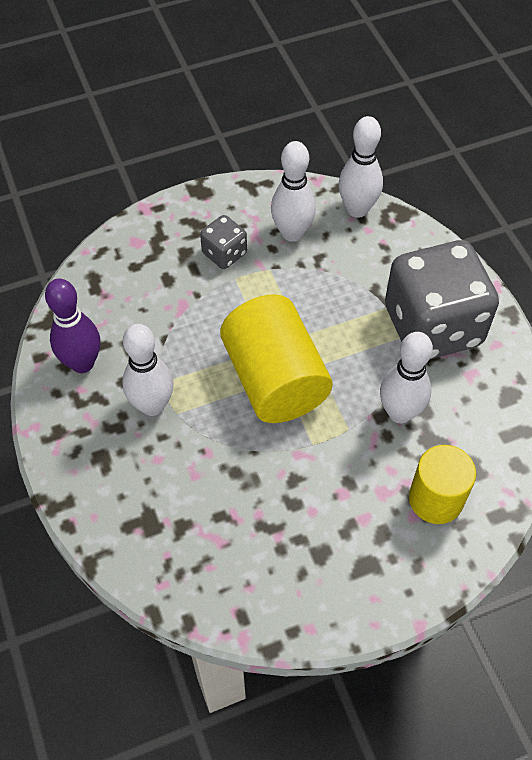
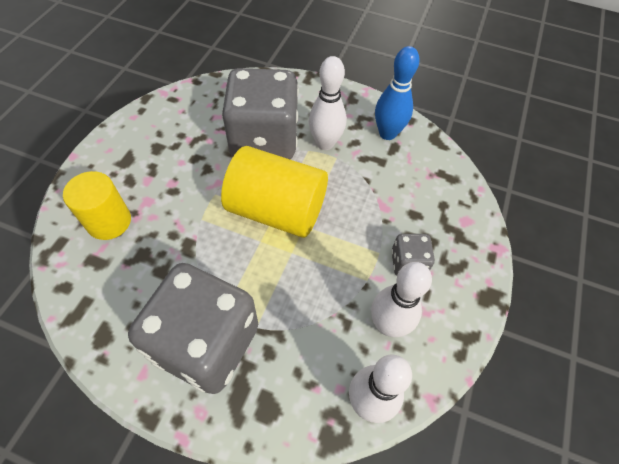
camera: 130 degrees right, 0 degrees up
purple bowling pin [45,278,100,373] -> blue bowling pin [375,46,420,140]
white bowling pin [380,332,433,423] -> none
none -> grey dice [222,68,299,159]

